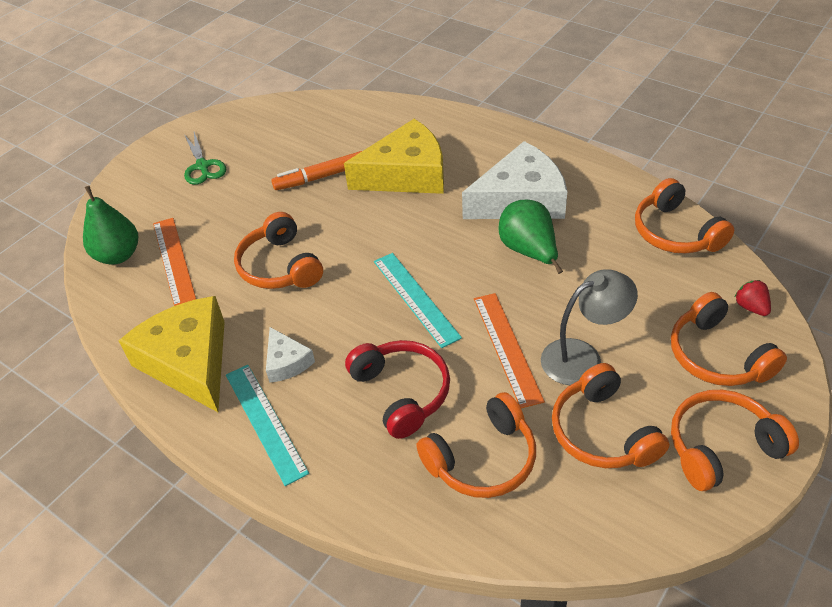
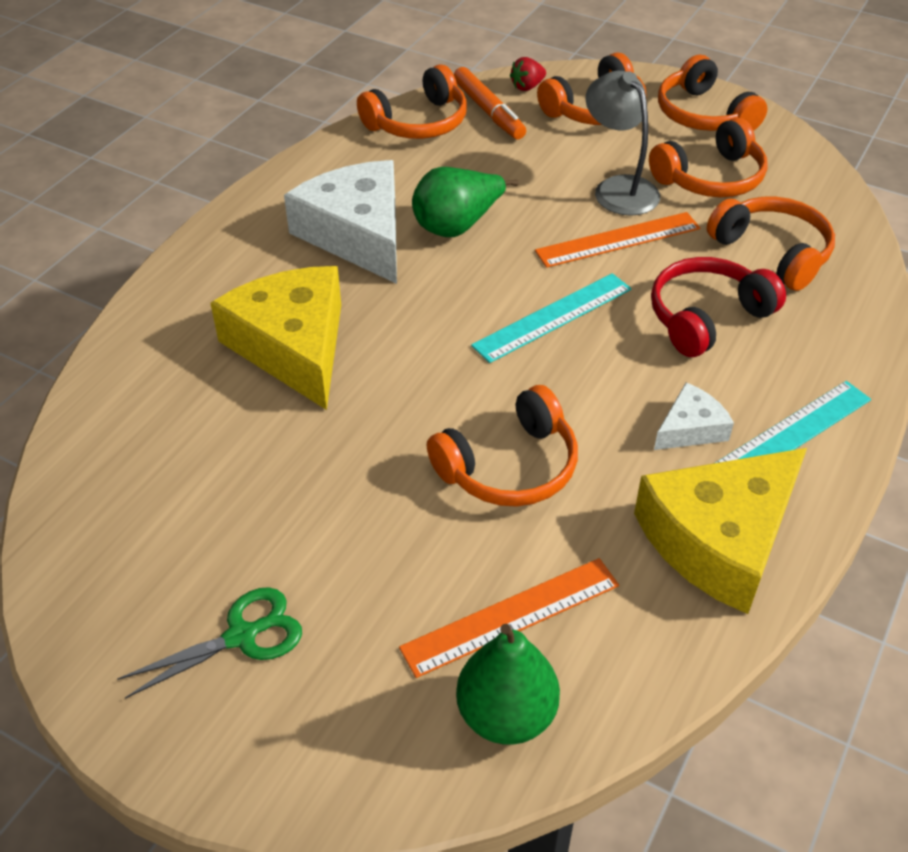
camera: 100 degrees left, 0 degrees up
orange marker [271,151,362,190] -> orange marker moved to [454,67,526,140]

